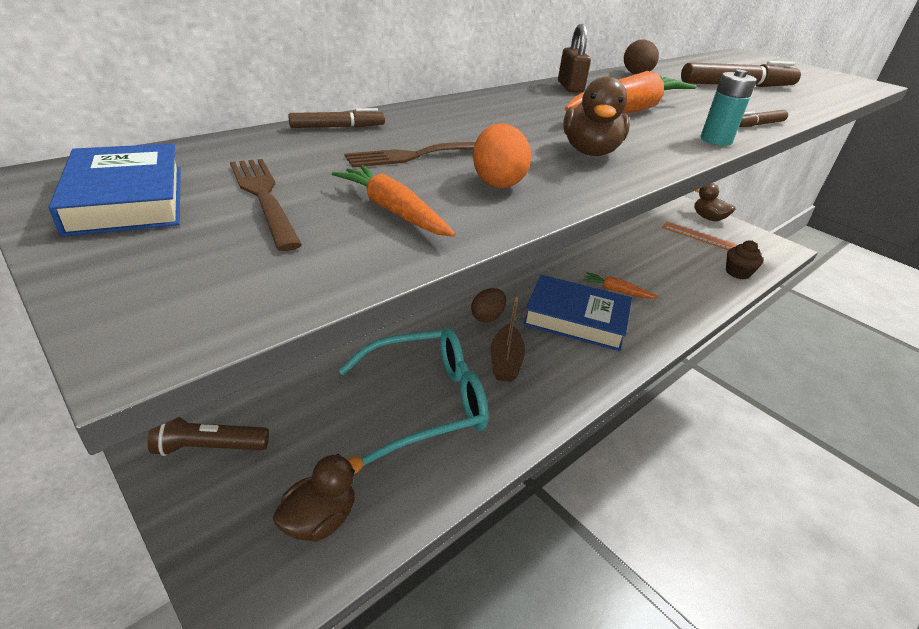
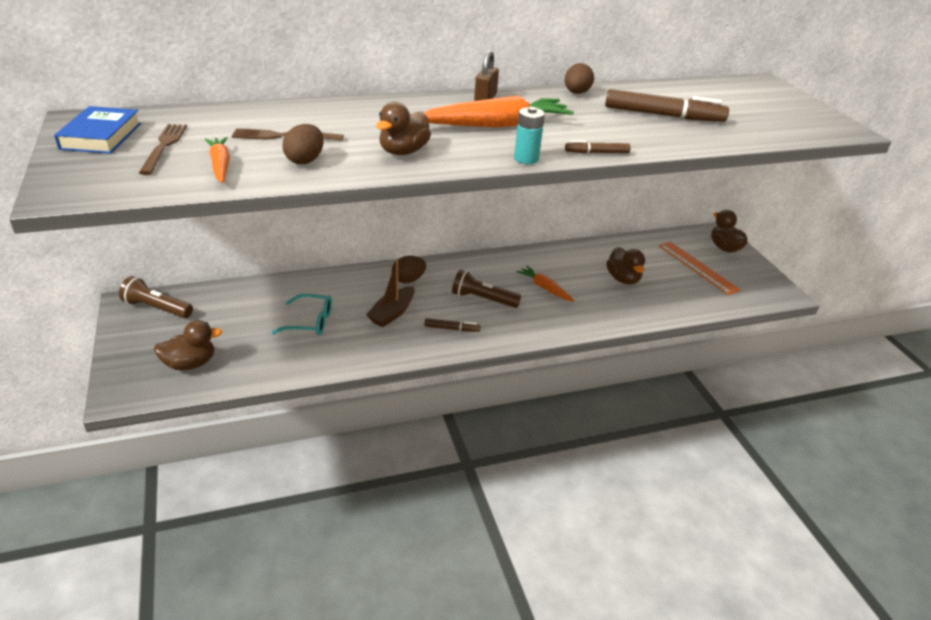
camera: 25 degrees right, 0 degrees up
brown marker [288,108,385,128] -> brown marker moved to [424,318,481,332]
turquoise glasses [339,328,489,466] -> turquoise glasses [271,294,332,335], size x0.53
orange egg [473,123,531,188] -> brown egg [282,124,324,164]
blue book [523,275,632,351] -> brown flashlight [452,269,521,308]
brown cupcake [726,240,763,279] -> none
none -> brown duck [606,247,645,285]

